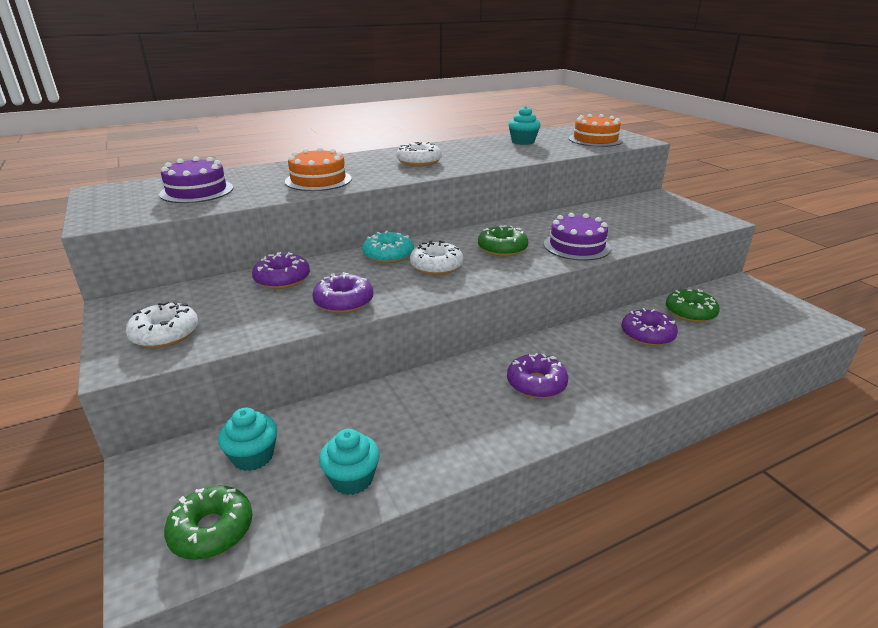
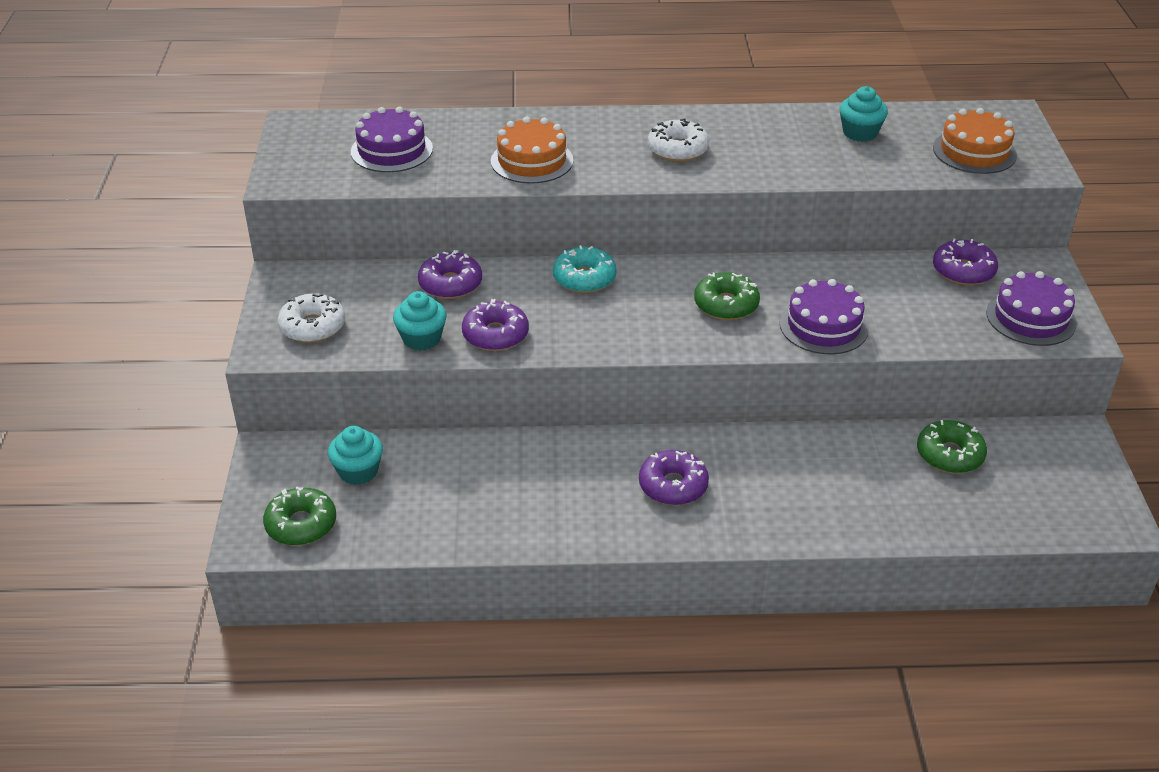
camera: 25 degrees right, 10 degrees up
turquoise cupcake [319,429,380,495] -> turquoise cupcake moved to [393,291,447,351]
white donut [410,240,463,275] -> none
purple donut [622,308,678,346] -> purple donut moved to [933,239,998,285]
none -> purple cake [986,271,1077,346]

